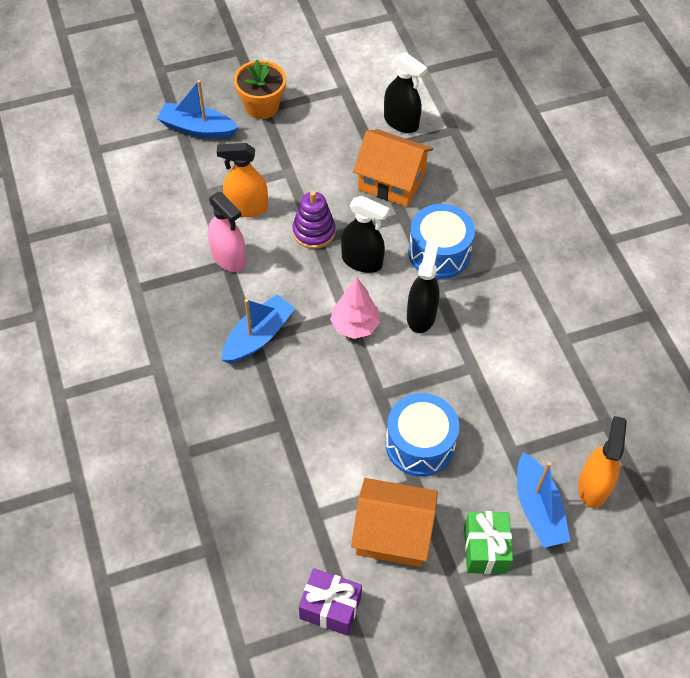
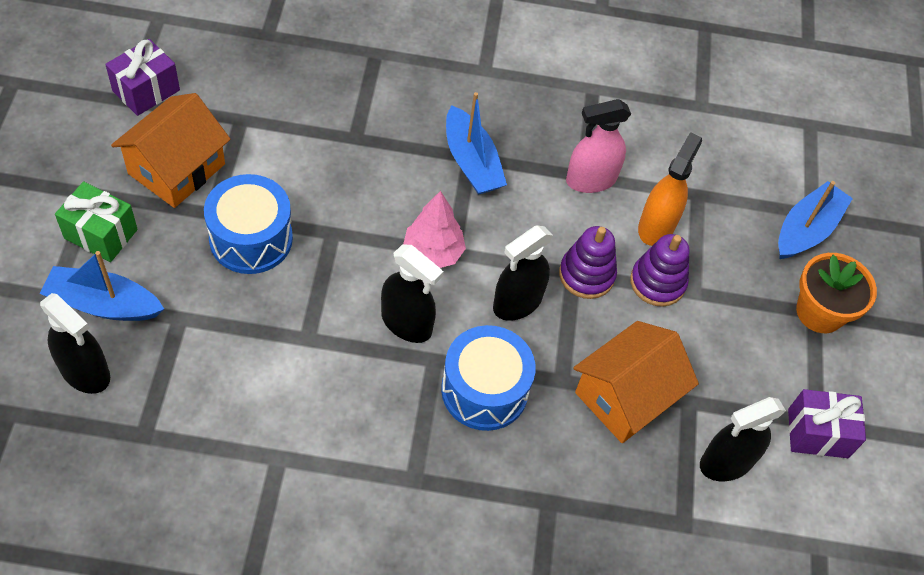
camera: 110 degrees right, 0 degrees up
orange spray bottle [578,416,627,508] -> black spray bottle [40,293,110,394]
none -> purple stacking toy [630,234,690,307]
none -> purple gift [788,389,866,458]

